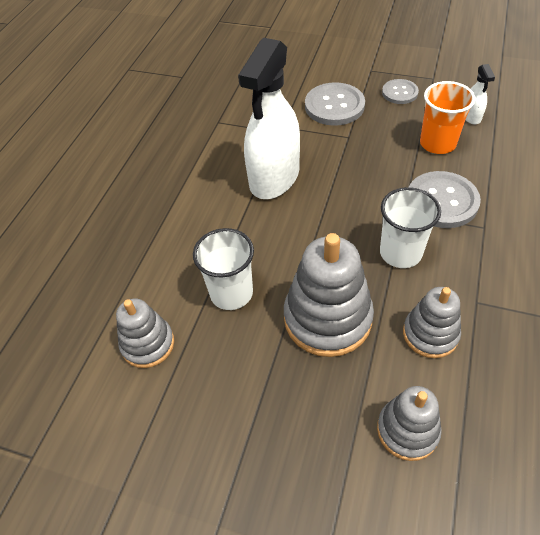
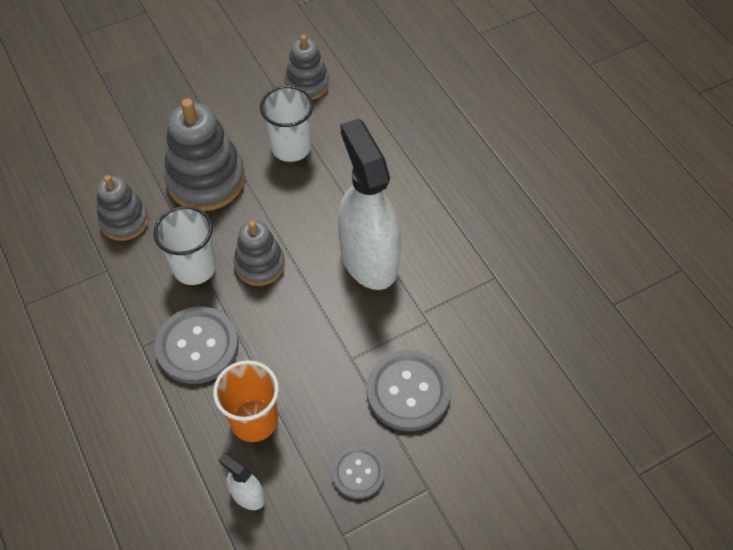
camera: 130 degrees right, 5 degrees up
grey stacking toy [377,386,442,461] -> grey stacking toy moved to [234,220,285,286]

